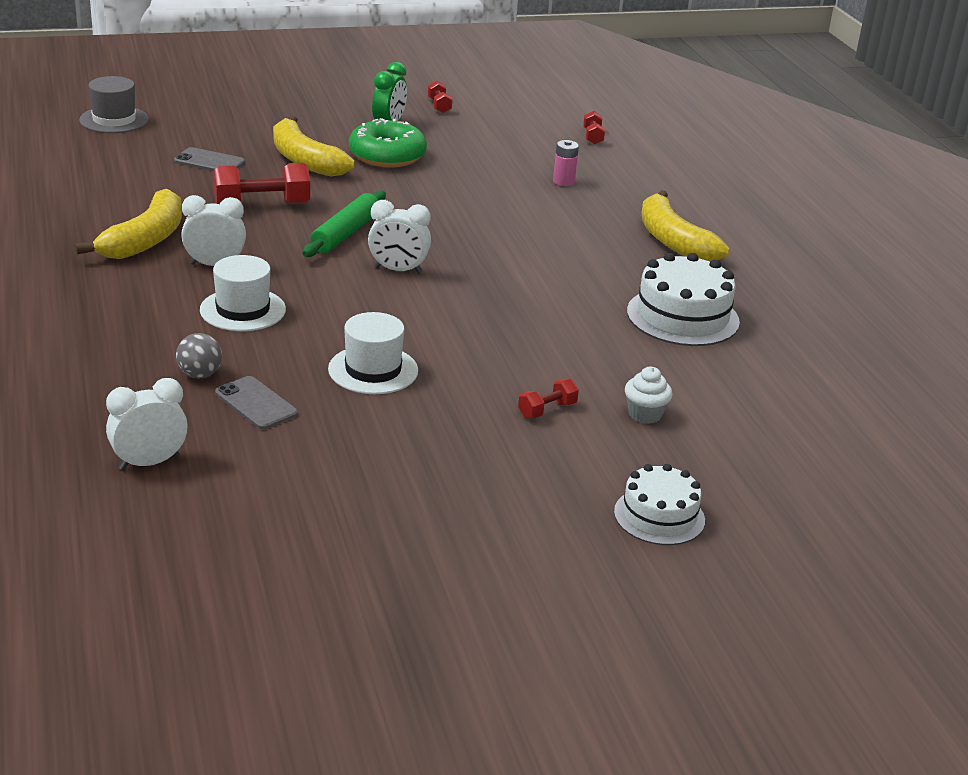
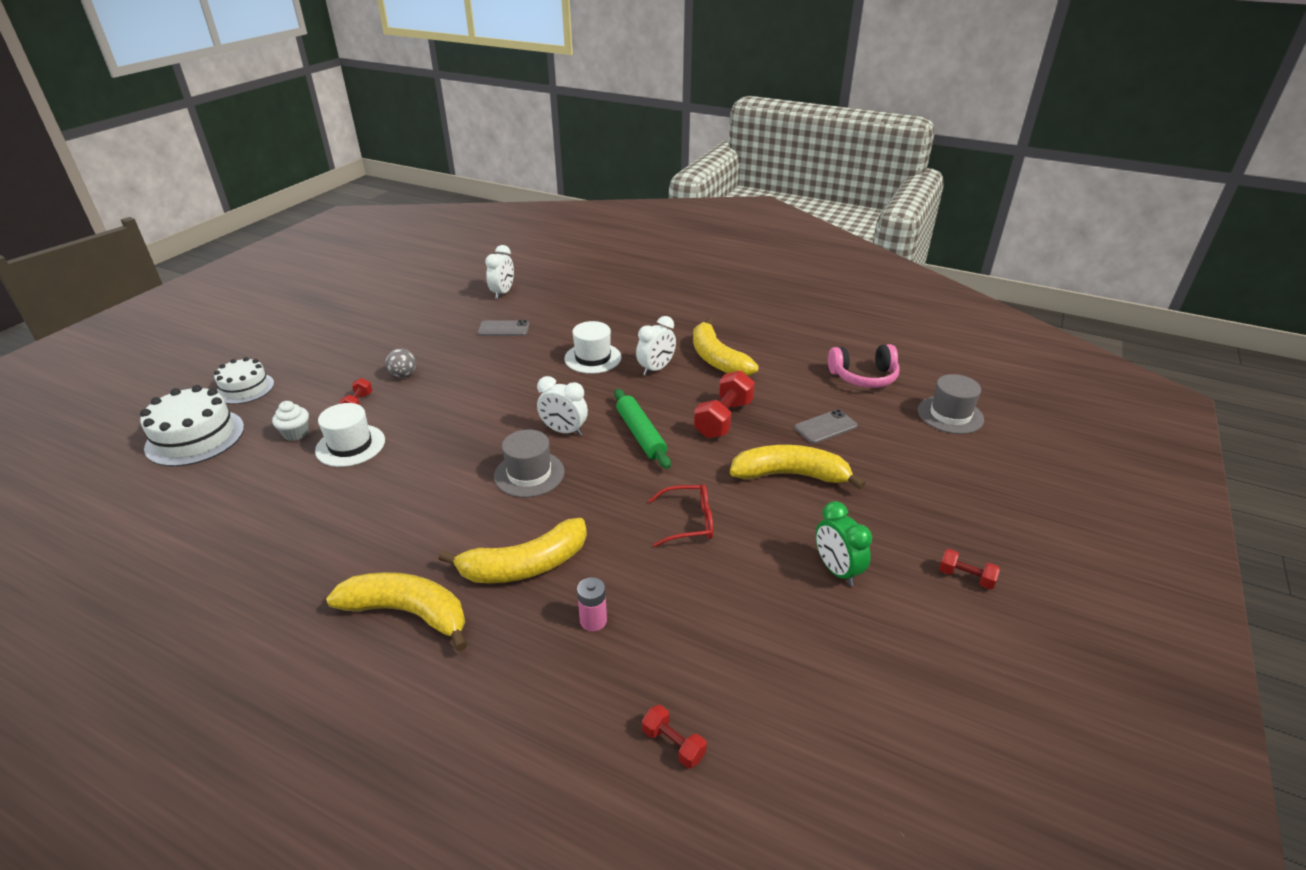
camera: 135 degrees right, 5 degrees up
grey ball [176,333,222,379] -> grey ball moved to [385,348,416,378]
white hat [328,312,418,394] -> white hat moved to [315,403,385,467]
green donut [349,118,427,167] -> none
white clock [368,200,431,274] -> white clock turned 120 degrees counterclockwise [537,376,588,436]
red dumbbell [428,81,452,113] -> red dumbbell moved to [939,549,1000,589]
white cake [627,253,740,346] -> white cake moved to [140,385,244,467]
none -> yellow banana [439,518,587,583]
none -> grey hat [494,429,565,497]
none -> red glasses [648,484,713,547]
none -> pink headphones [828,344,900,388]

